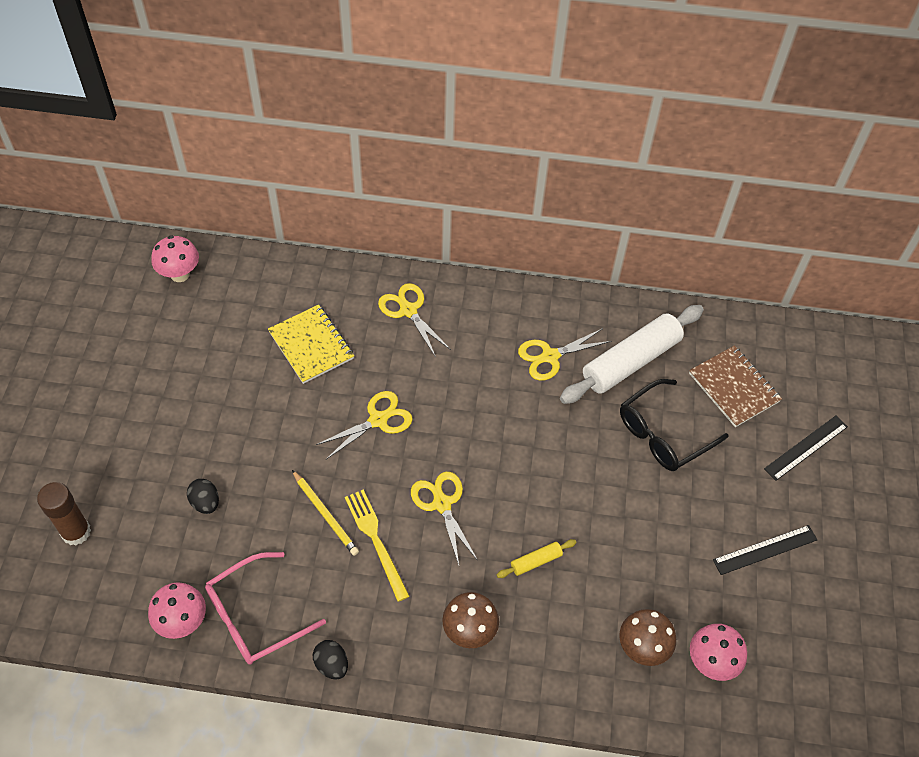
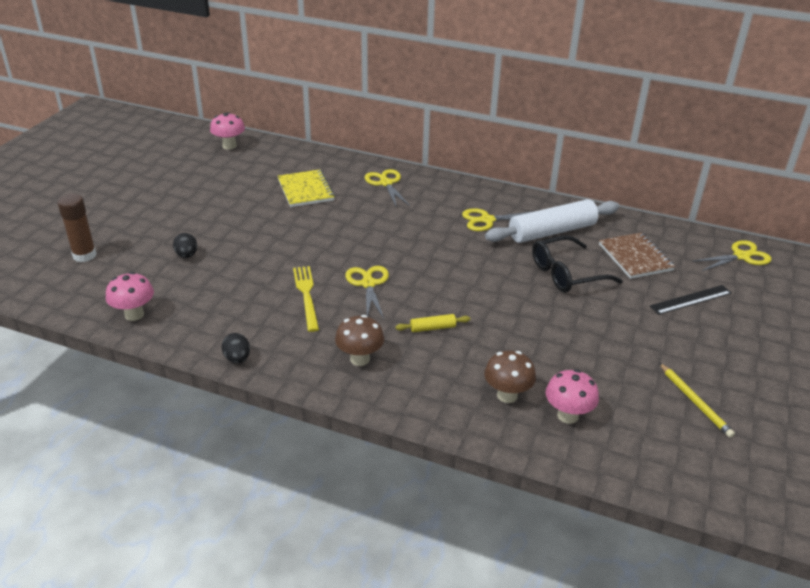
camera: 15 degrees right, 20 degrees down
pink glasses [205,552,326,665] -> none
yellow pencil [292,470,359,556] -> yellow pencil moved to [659,363,735,438]
yellow scissors [316,391,413,459] -> yellow scissors moved to [692,240,772,271]
black ruler [713,525,817,575] -> none

